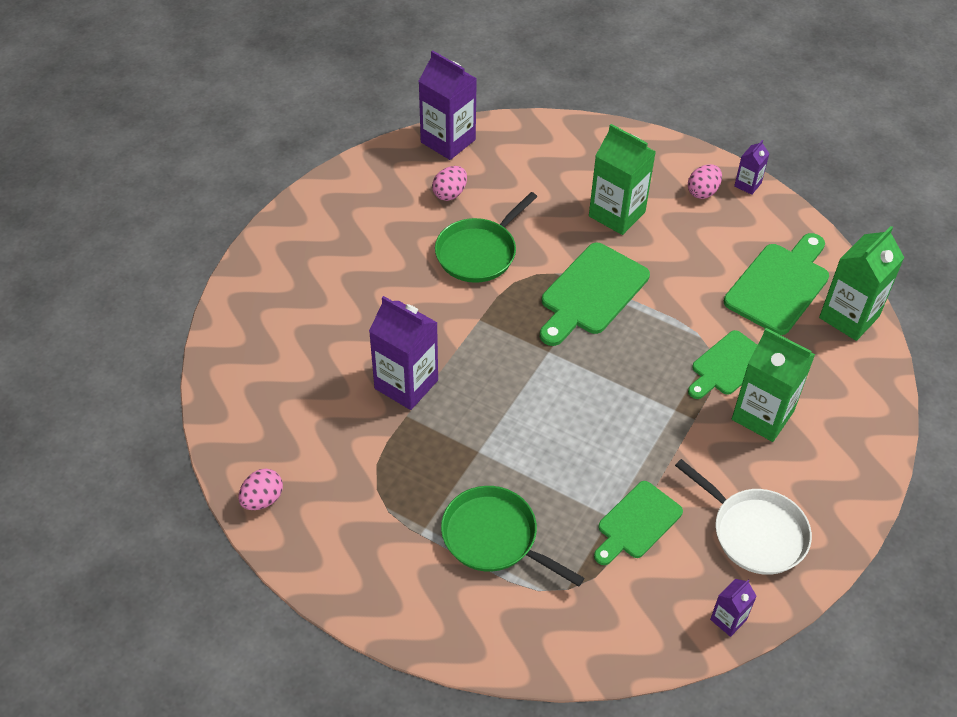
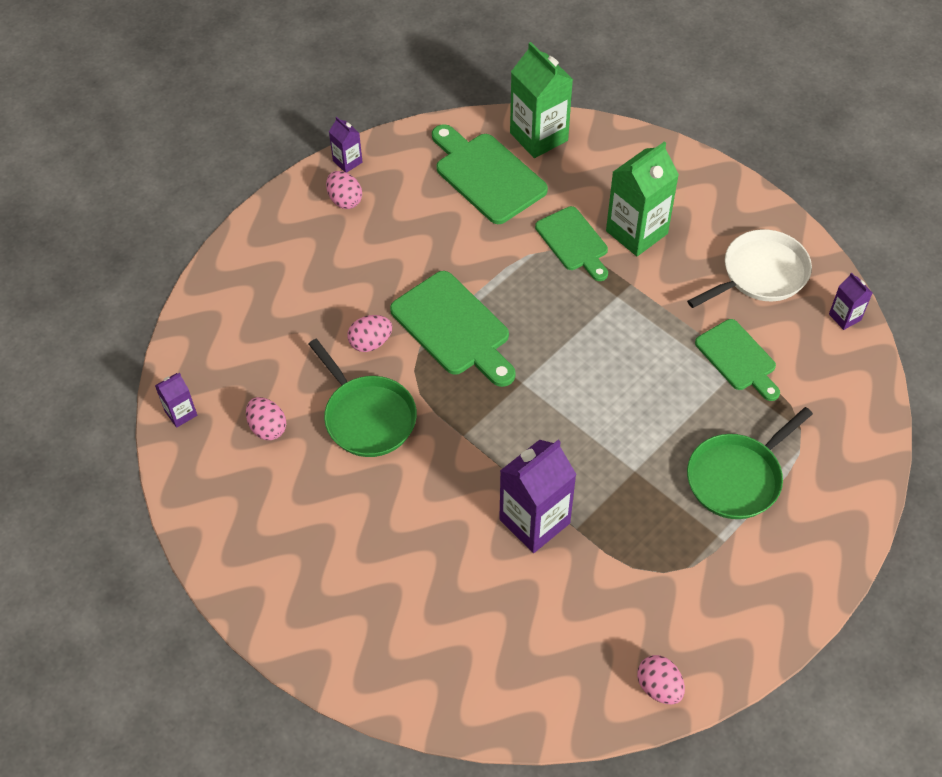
camera: 75 degrees left, 5 degrees up
purple carton [419,50,477,160] -> purple carton [155,373,197,428], size x0.50
green carton [589,124,656,235] -> none
none -> pink egg [347,315,392,352]

